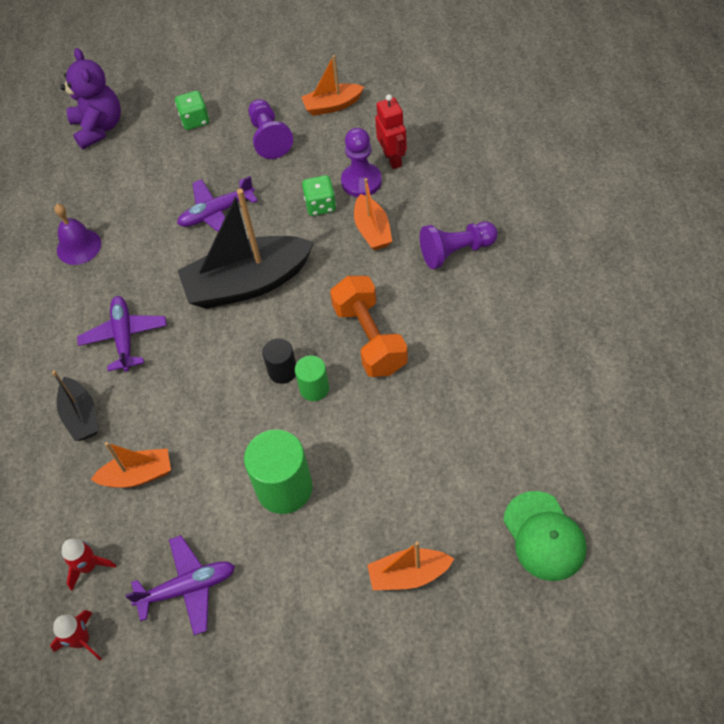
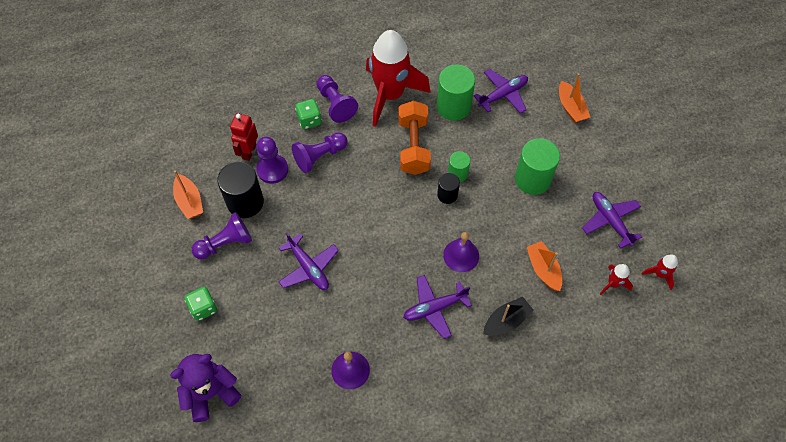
camera: 105 degrees left, 5 degrees up
black boat [177,189,314,309] -> none
green dice [302,175,336,216] -> green dice moved to [295,99,322,129]
orange dumbbell [330,276,408,377] -> orange dumbbell turned 60 degrees counterclockwise [399,101,431,175]
orange boat [354,178,392,250] -> purple pawn [292,132,347,173]
red robot [375,94,407,169] -> red robot turned 45 degrees counterclockwise [230,113,258,161]
green cap [503,491,587,581] -> none
none -> black cylinder [217,162,264,218]
none -> red rocket [366,30,431,127]
none -> green cylinder [437,64,475,121]
none -> purple bell [443,232,479,272]
none -> purple plane [473,69,528,114]

